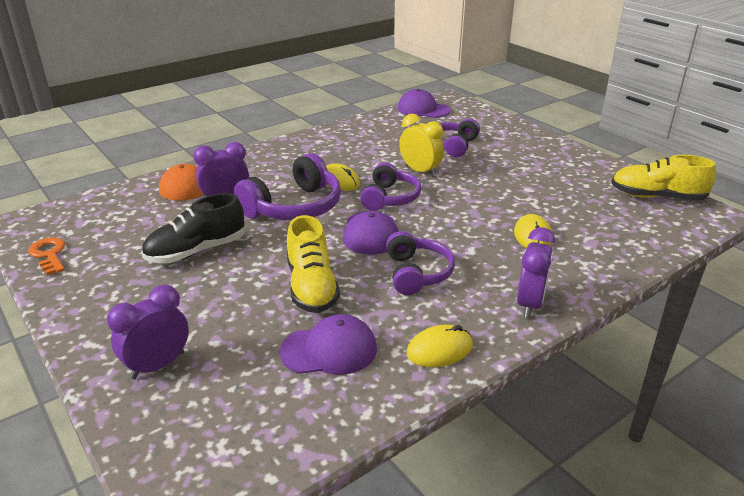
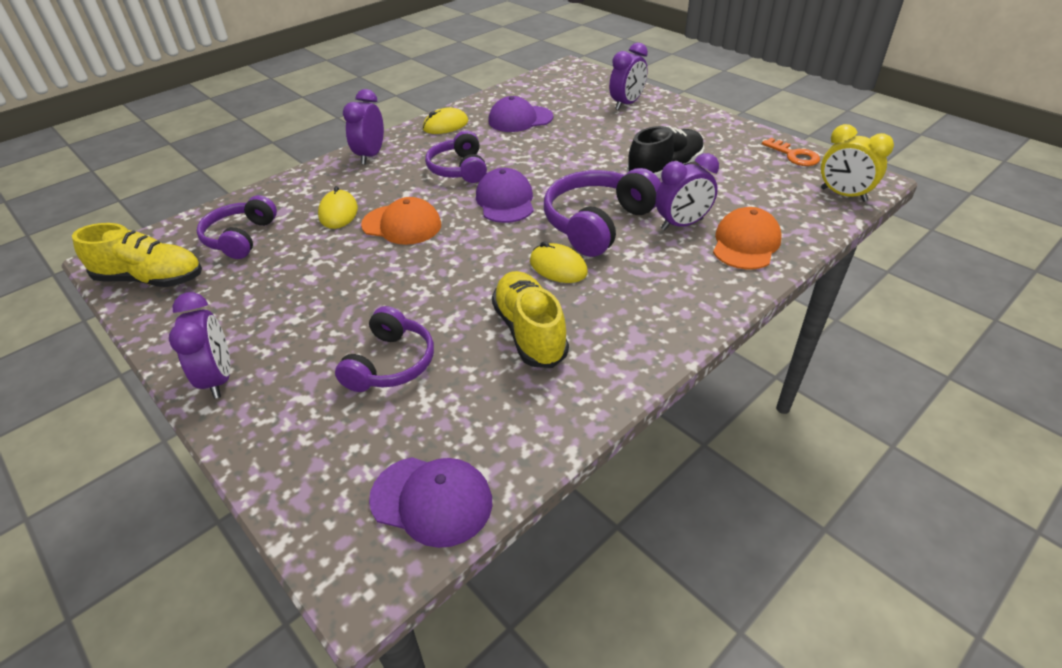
camera: 175 degrees right, 10 degrees up
yellow shoe [287,215,340,313] -> yellow shoe moved to [492,271,569,368]
purple headphones [360,163,422,211] -> purple headphones moved to [197,195,277,259]
yellow clock [399,114,444,177] -> yellow clock moved to [821,124,894,202]
none -> purple clock [169,292,230,399]
none -> orange cap [361,197,441,245]

